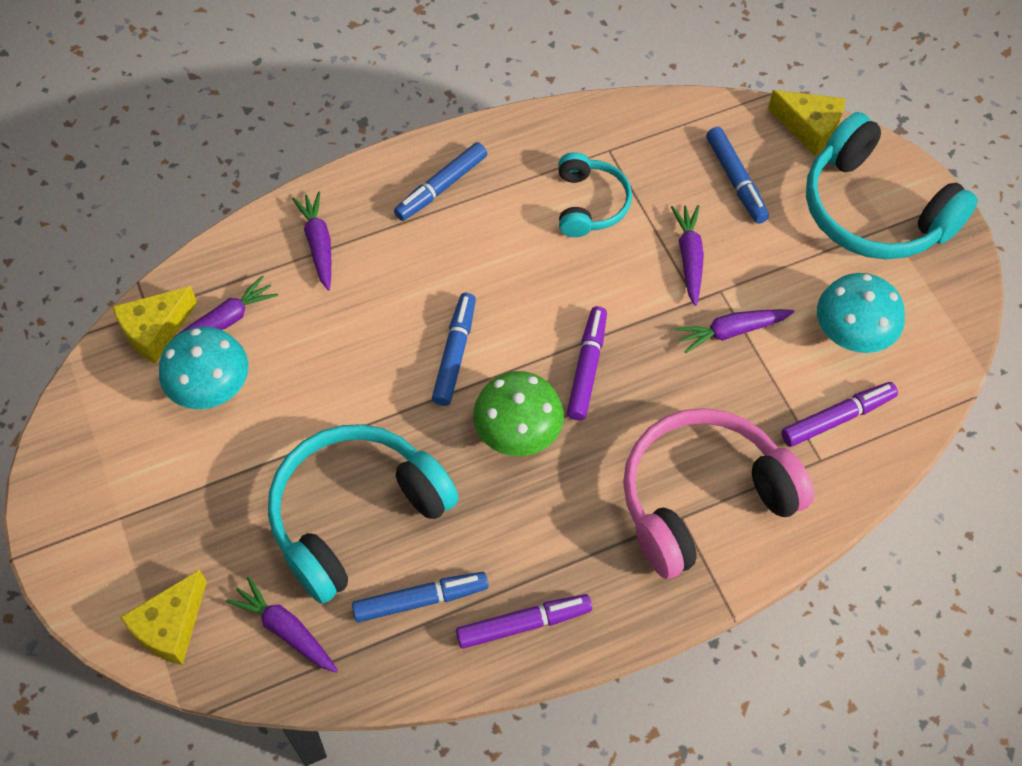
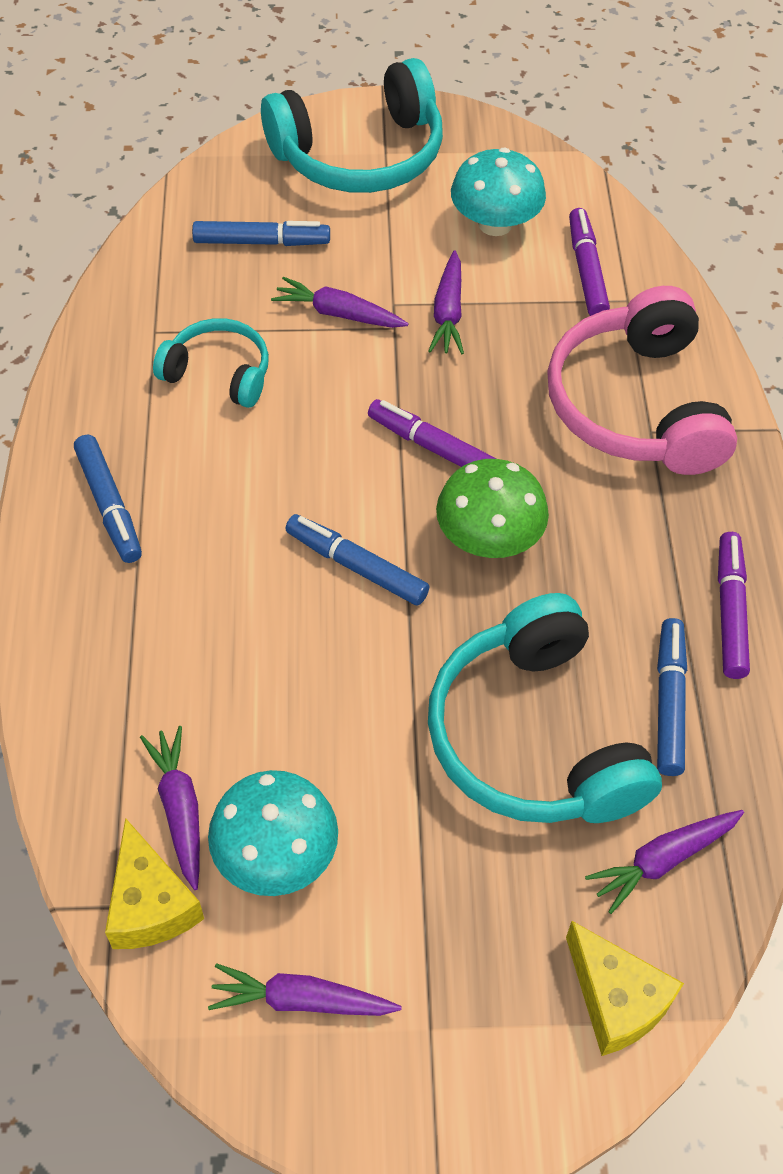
camera: 70 degrees left, 5 degrees down
purple carrot [292,192,331,291] -> purple carrot moved to [208,963,402,1016]
yellow cheese [768,90,846,156] -> none

